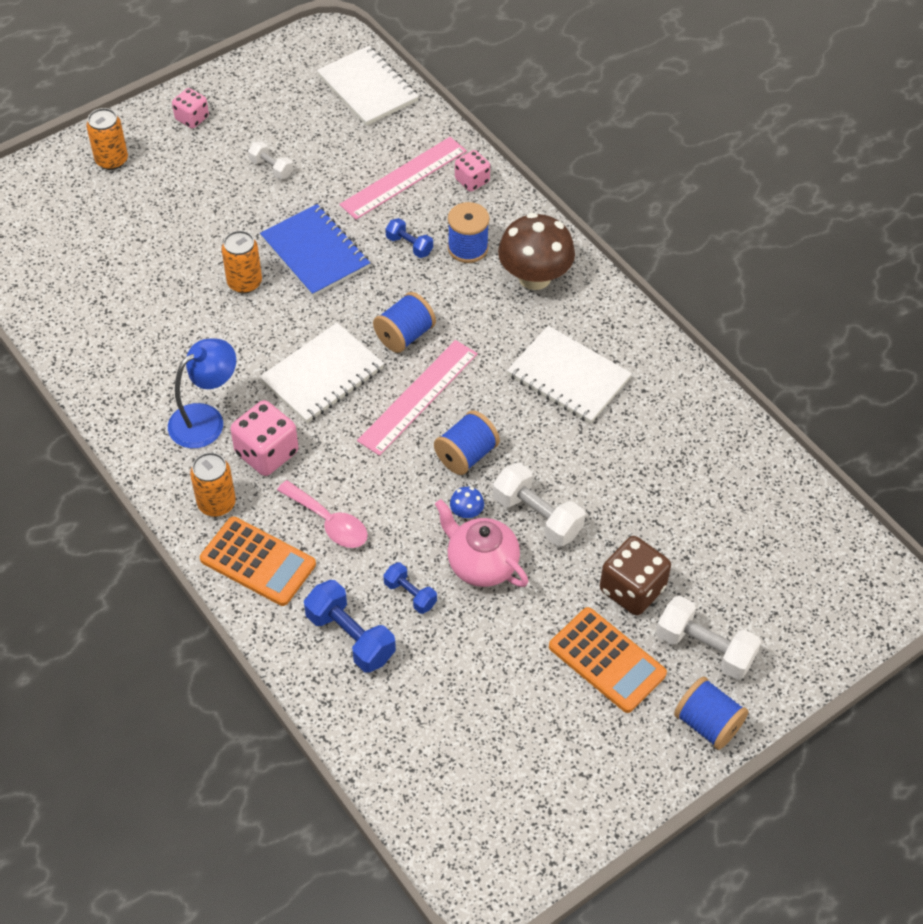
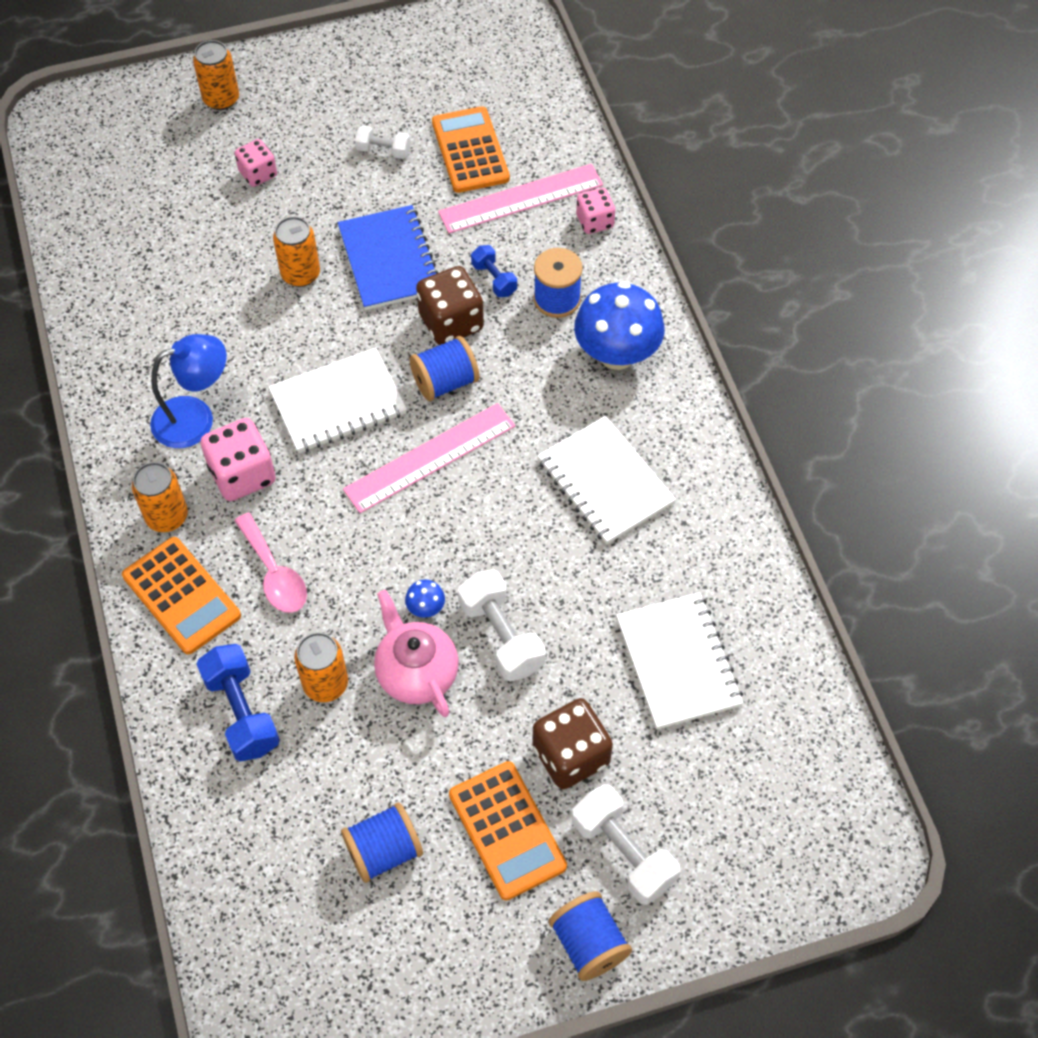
camera: 20 degrees right, 5 degrees up
pink dice [172,88,209,129] -> pink dice moved to [235,139,277,187]
white dumbbell [248,141,293,179] -> white dumbbell turned 45 degrees counterclockwise [355,125,411,159]
white notebook [317,46,419,126] -> white notebook moved to [616,592,744,730]
blue dumbbell [383,562,437,614] -> orange can [294,632,348,702]
blue spool [434,410,500,475] -> blue spool moved to [341,802,423,883]
brown mushroom [498,213,575,290] -> blue mushroom [574,281,665,370]
none -> brown dice [416,266,484,345]
none -> orange calculator [432,106,510,193]

